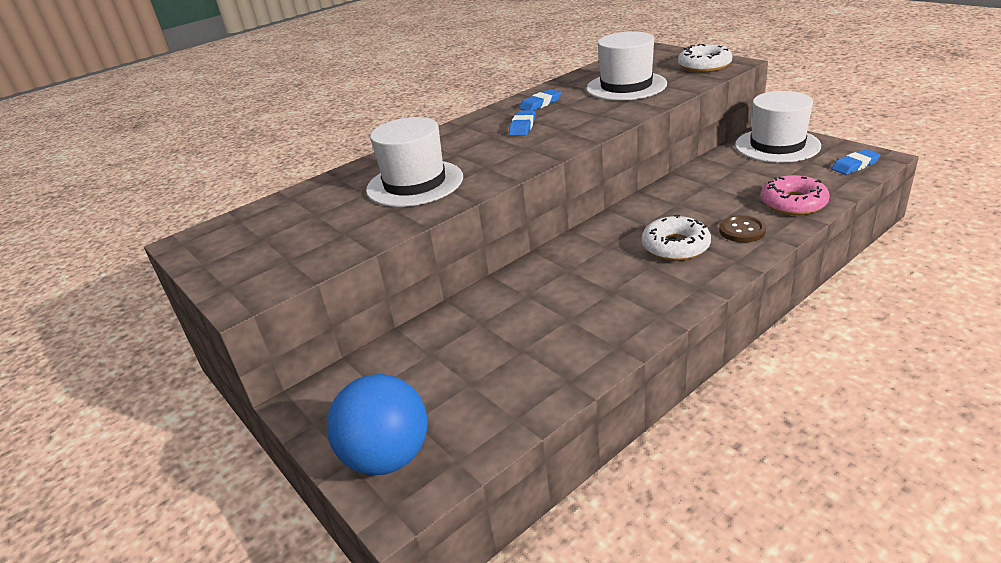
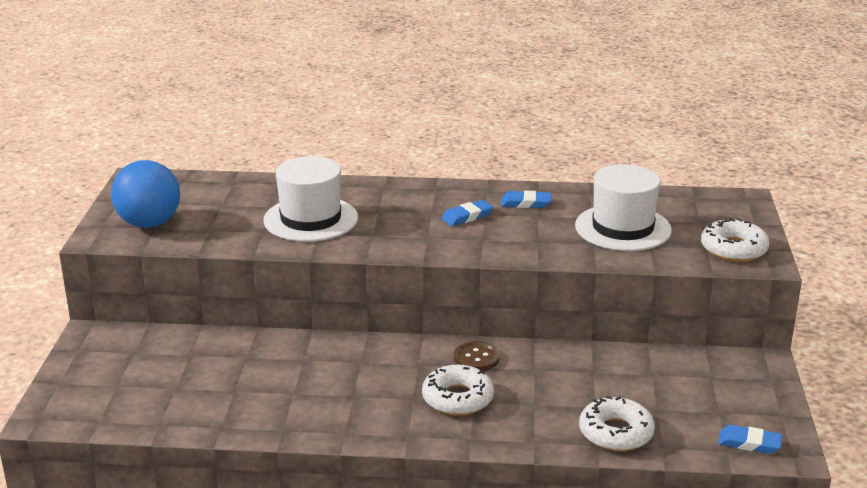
camera: 40 degrees right, 5 degrees down
blue ball [327,374,428,475] -> blue ball moved to [111,160,180,228]
brown button [719,215,766,243] -> brown button moved to [454,341,500,371]
white hat [735,91,821,163] -> none
pink donut [761,175,830,215] -> white donut [579,396,655,451]

